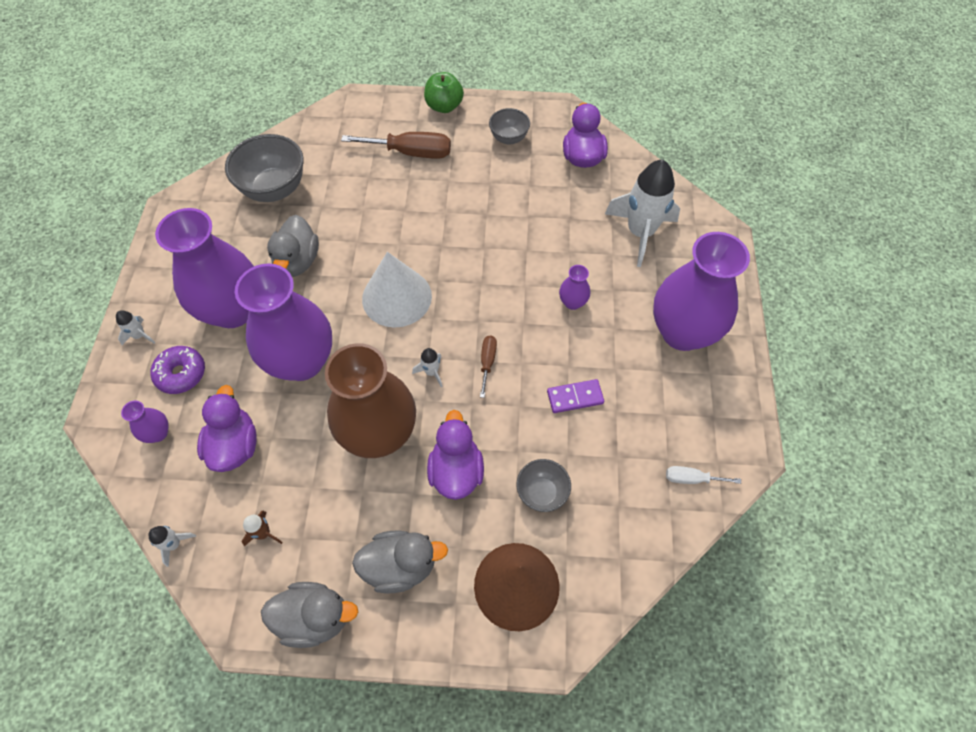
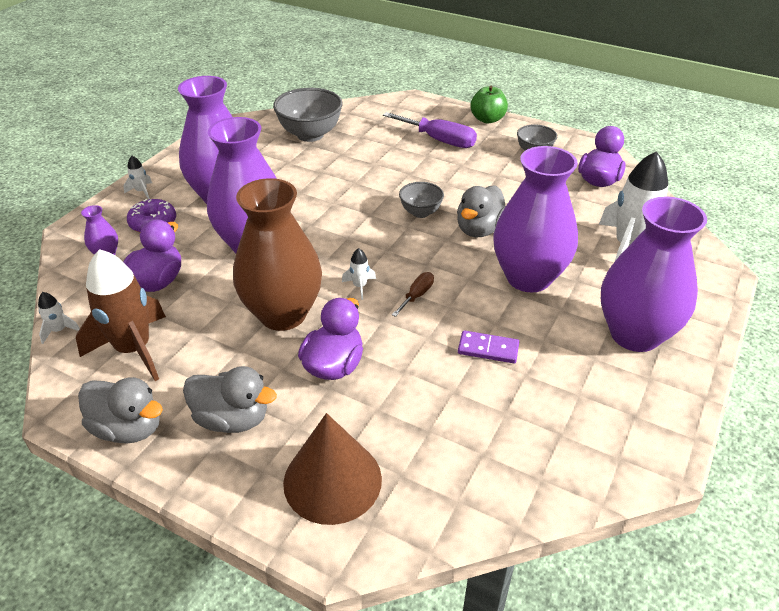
camera: 25 degrees right, 20 degrees down
brown rocket [241,511,283,547] -> brown rocket [76,249,166,381], size x2.39
grey duck [267,215,319,277] -> grey duck moved to [457,185,506,237]
brown screwdriver [341,132,451,159] -> purple screwdriver [383,112,477,148]
white cone [362,252,432,328] -> none
grey bowl [516,459,571,512] -> grey bowl moved to [399,182,444,218]
purple vase [559,265,590,310] -> purple vase [493,146,578,292], size x2.46
white screwdriver [666,466,741,484] -> none

